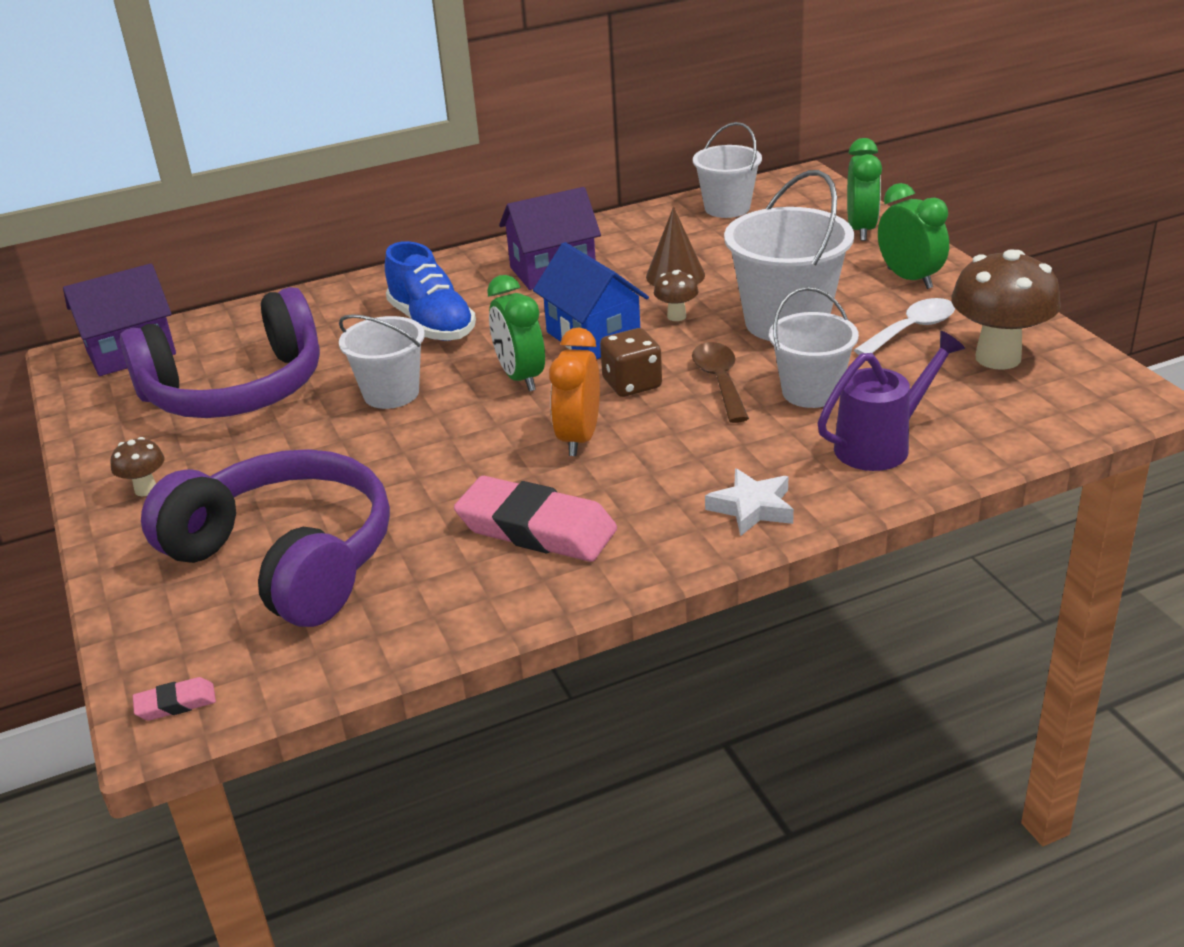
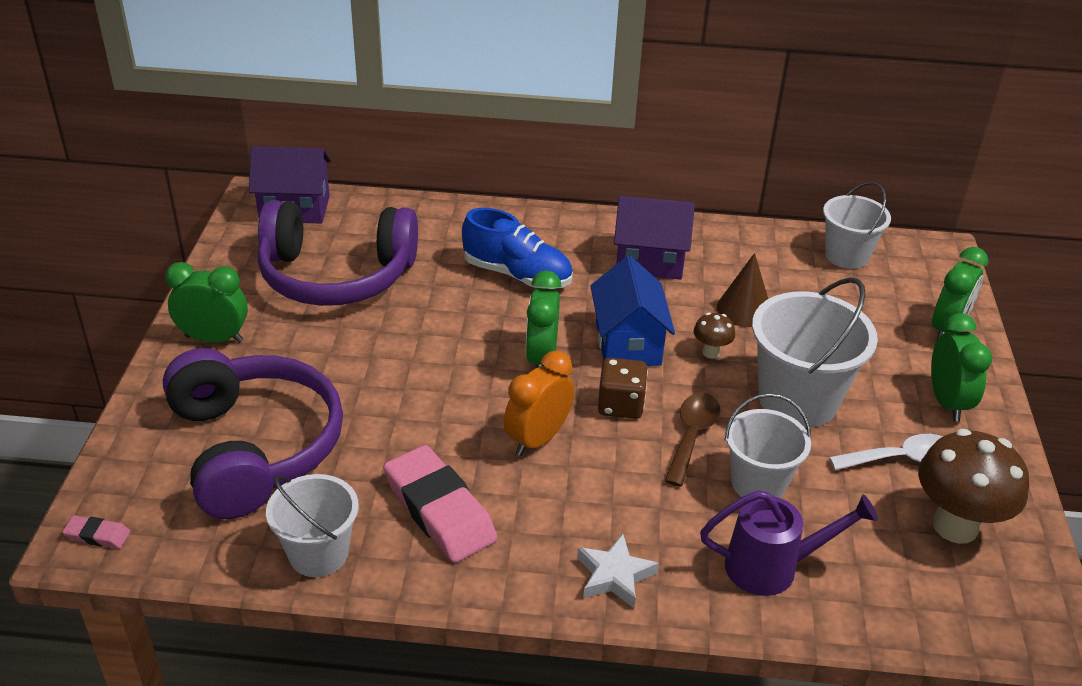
camera: 25 degrees right, 5 degrees up
brown mushroom [110,437,164,496] -> green clock [165,262,248,343]
white bucket [339,314,425,409] -> white bucket moved to [266,474,359,577]
blue shoe [385,241,476,341] -> blue shoe turned 60 degrees counterclockwise [462,208,573,289]

